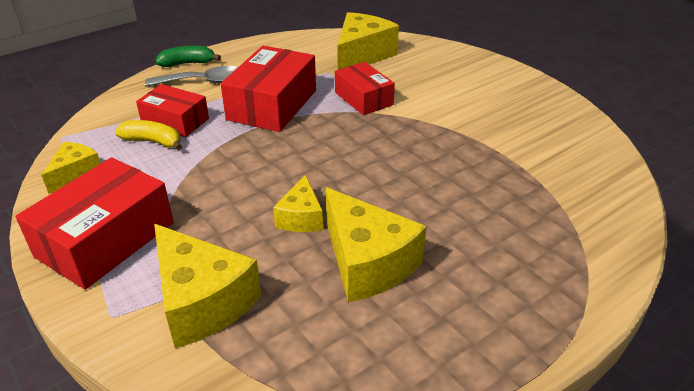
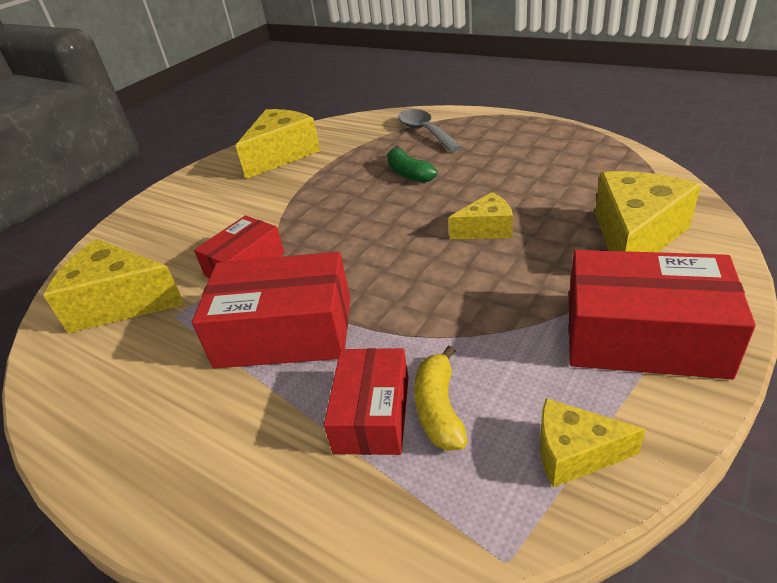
camera: 105 degrees left, 0 degrees up
grey spoon [145,66,238,86] -> grey spoon moved to [398,109,462,152]
green banana [155,45,221,67] -> green banana moved to [387,146,437,183]
yellow cheese [326,188,427,302] -> yellow cheese moved to [236,109,320,179]

